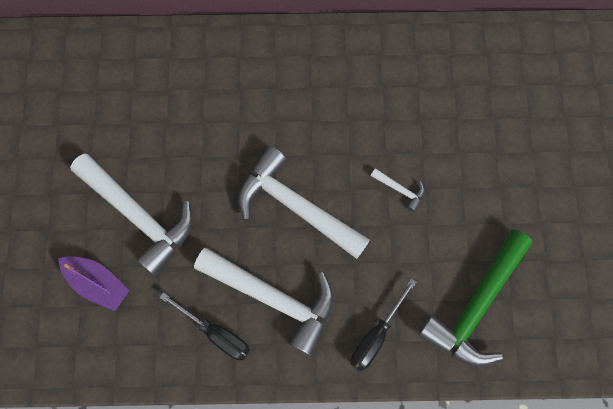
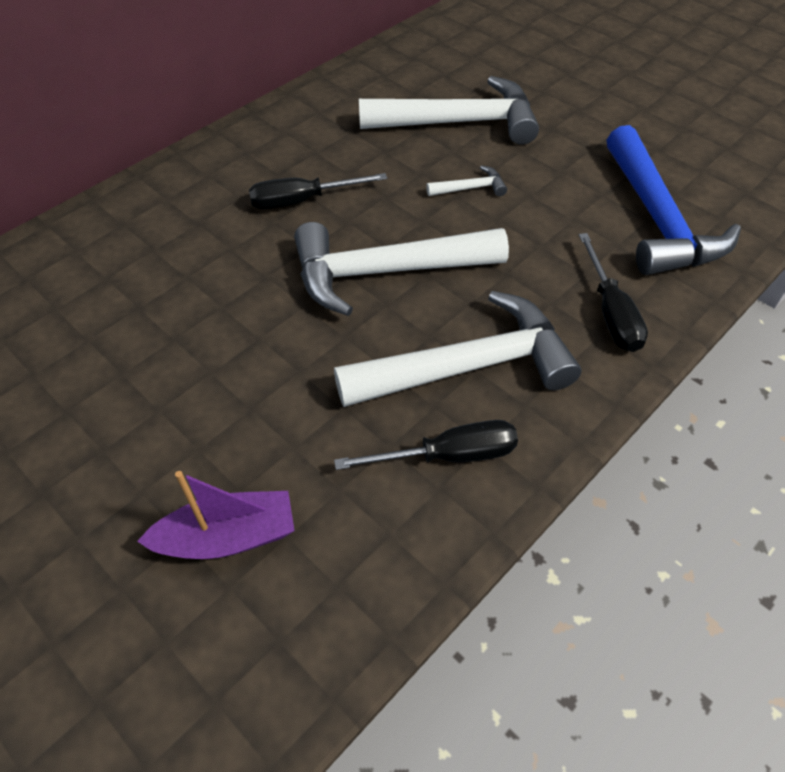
camera: 45 degrees left, 20 degrees down
white hammer [70,153,193,275] -> white hammer moved to [359,76,539,145]
green hammer [418,230,532,367] -> blue hammer [607,125,741,275]
none -> black screwdriver [249,173,387,209]

